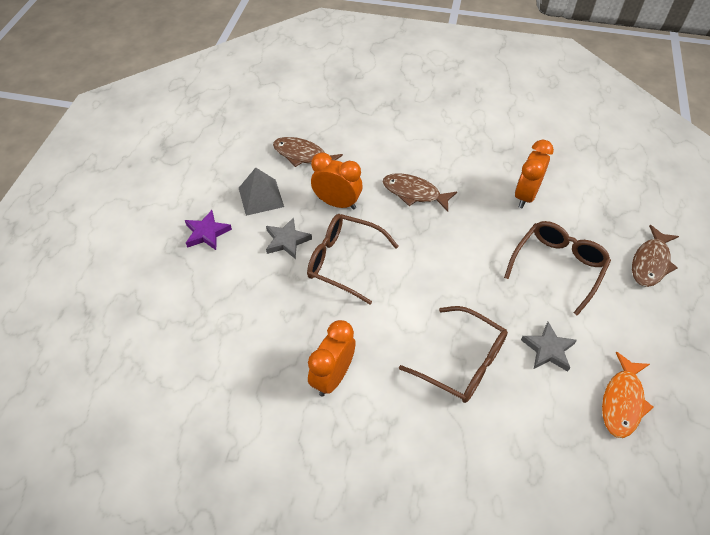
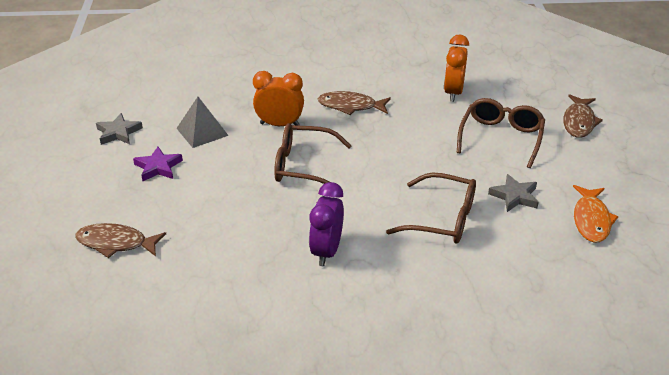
camera: 15 degrees left, 15 degrees down
grey star [266,217,312,259] -> grey star moved to [96,113,143,145]
brown fish [273,137,343,167] -> brown fish moved to [75,223,166,258]
orange clock [308,320,356,397] -> purple clock [309,182,344,266]

